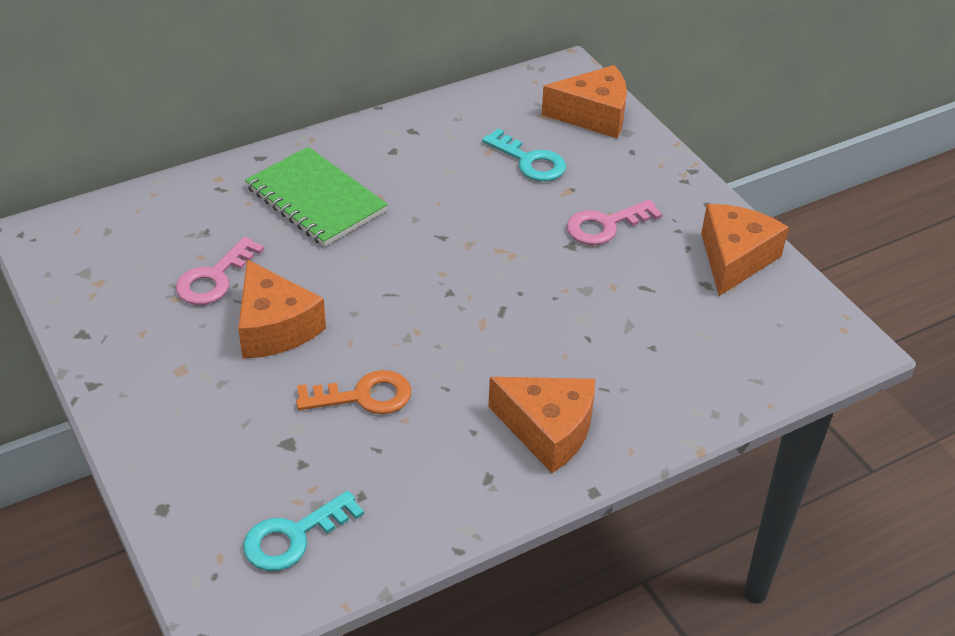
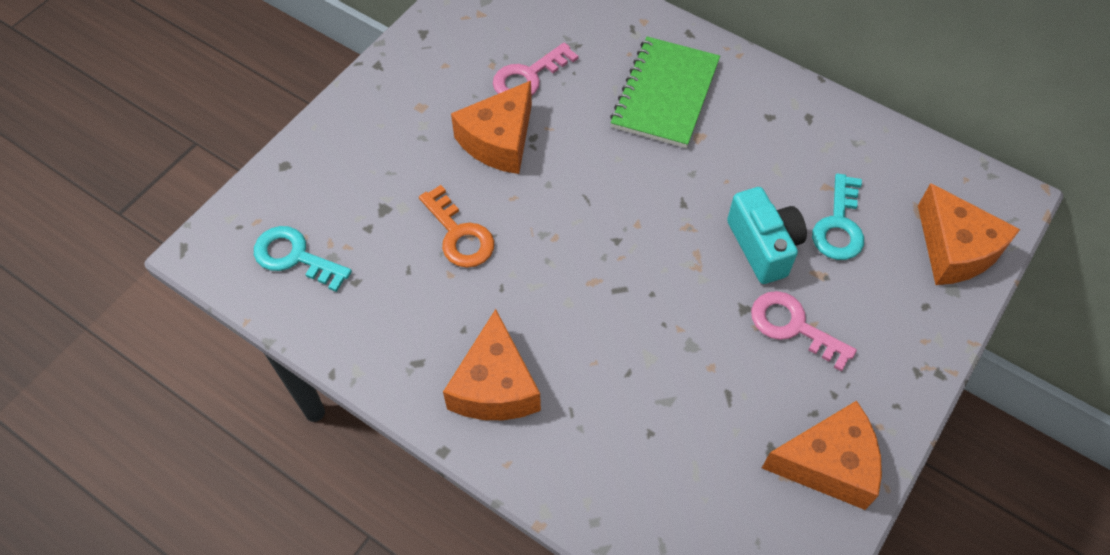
camera: 65 degrees right, 15 degrees up
pink key [176,237,265,305] -> pink key turned 45 degrees counterclockwise [493,43,578,96]
none -> turquoise camera [727,187,807,284]

